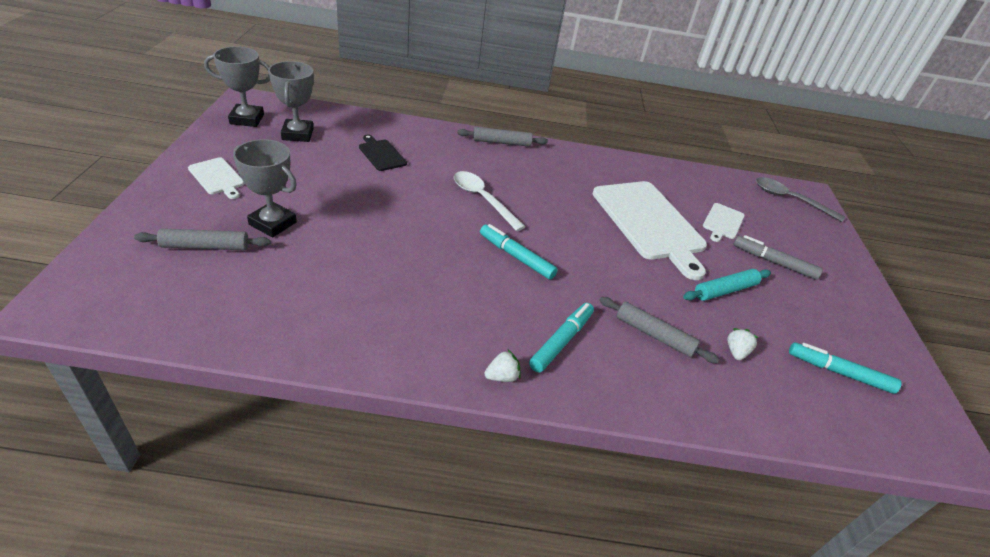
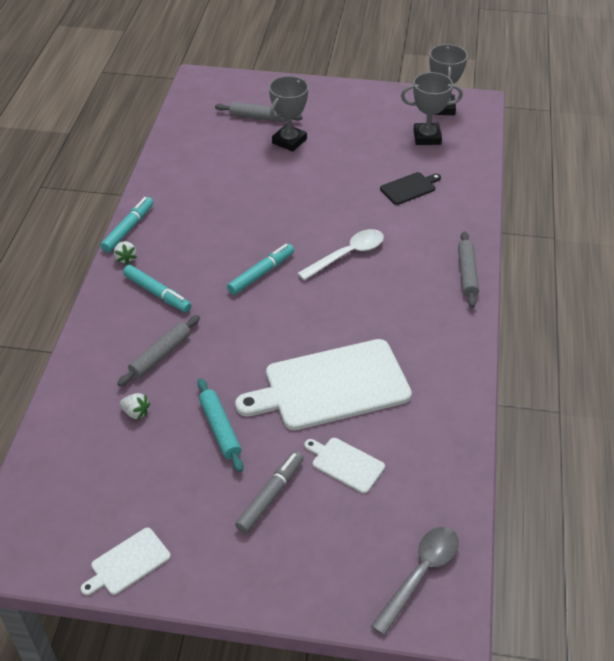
camera: 100 degrees right, 5 degrees up
grey rolling pin [134,228,271,250] -> grey rolling pin turned 75 degrees counterclockwise [215,102,303,122]
white cutting board [188,157,245,199] -> white cutting board moved to [81,528,171,595]
turquoise marker [789,342,901,394] -> turquoise marker moved to [101,197,153,252]

